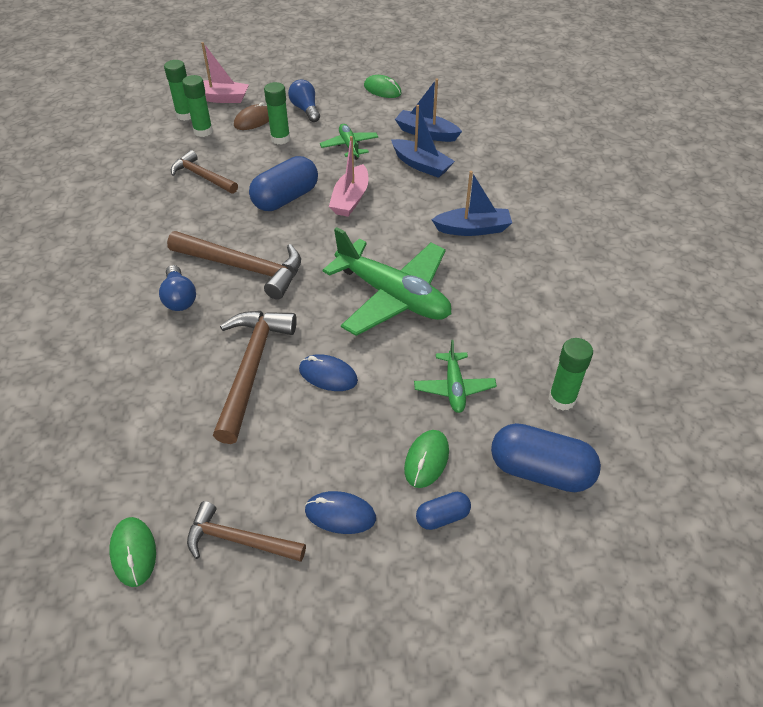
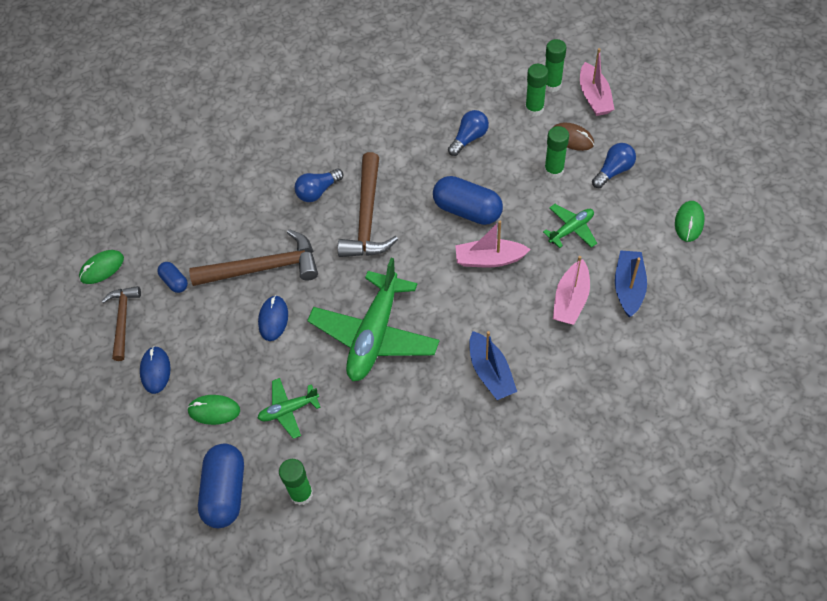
camera: 75 degrees right, 10 degrees up
brown hammer [171,150,238,194] -> blue light bulb [448,110,489,156]
blue boat [391,105,455,178] -> pink boat [553,256,590,325]
blue capsule [416,492,471,530] -> blue capsule moved to [157,262,188,293]

